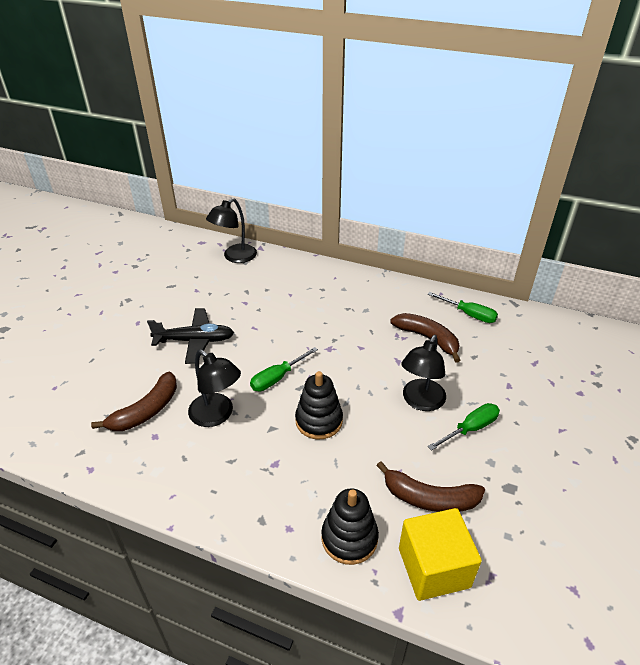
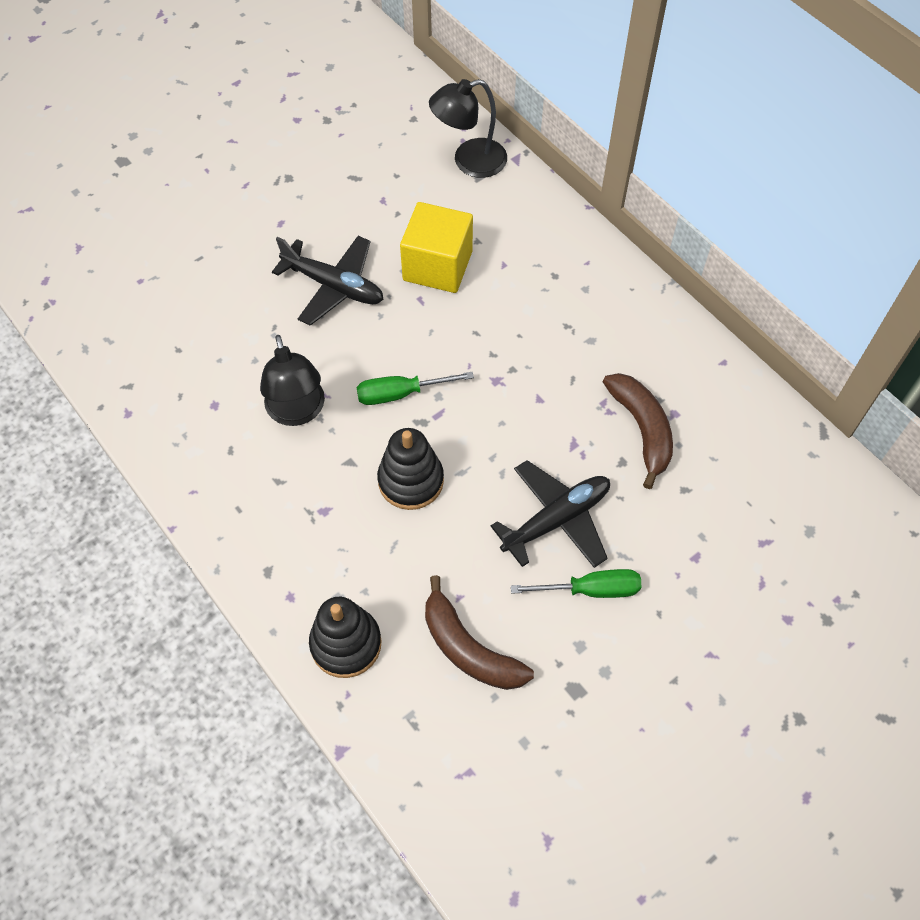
camera: 30 degrees right, 20 degrees up
brown banana [91,372,177,431] -> none
yellow cube [399,508,482,601] -> yellow cube moved to [400,202,473,293]
black lamp [401,335,446,411] -> black plane [491,460,610,568]
green screwdriver [428,292,498,323] -> none

